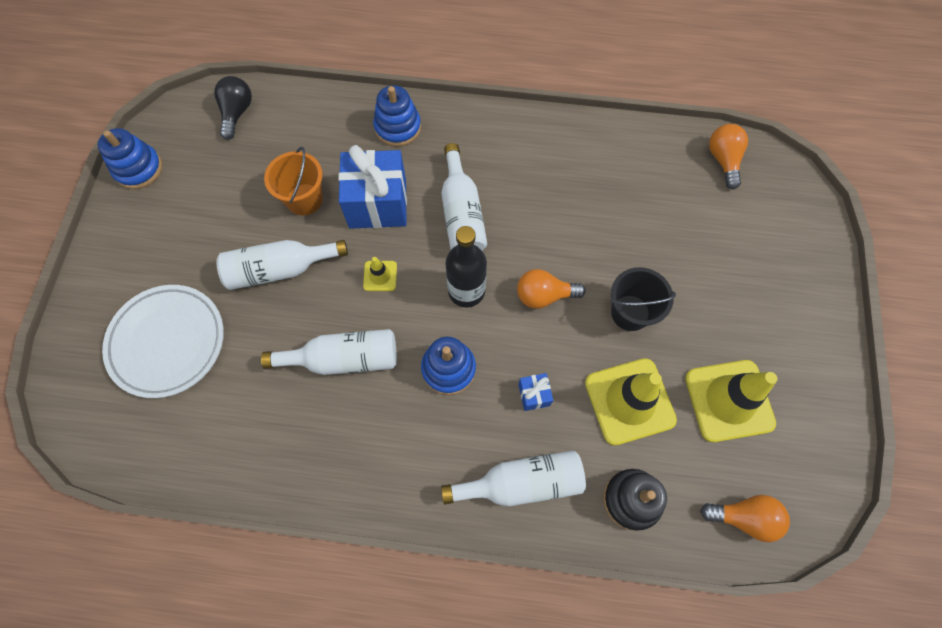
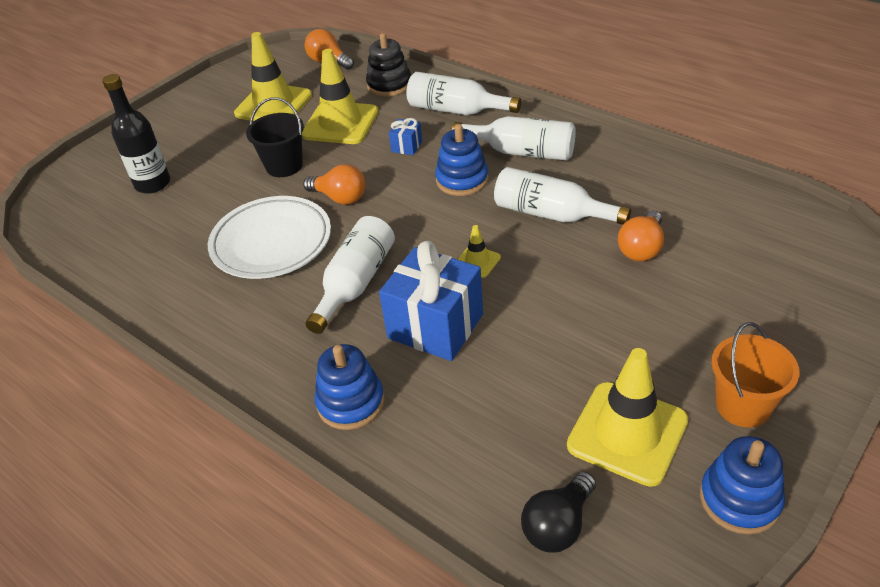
camera: 145 degrees left, 25 degrees down
white plate [102,285,224,398] -> white plate moved to [208,196,331,279]
white bottle [216,240,348,290] -> white bottle moved to [452,116,576,161]
orange bucket [264,147,323,215] -> orange bucket moved to [711,322,800,427]
black bottle [446,226,487,307] -> black bottle moved to [102,74,170,194]
orange light bulb [709,124,748,189] -> orange light bulb moved to [618,211,664,261]
none -> yellow traffic cone [567,348,689,487]

